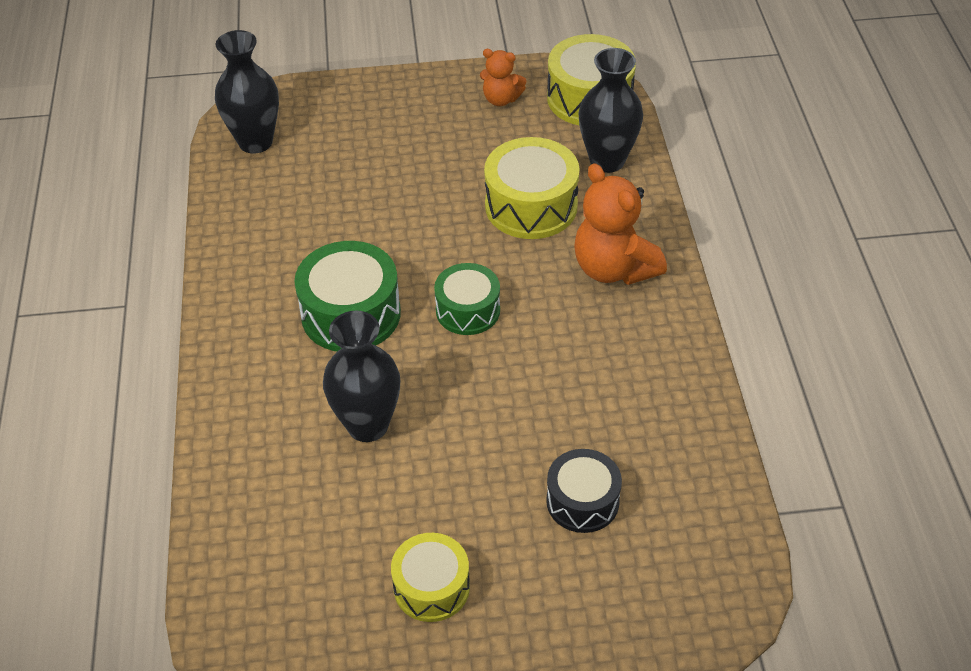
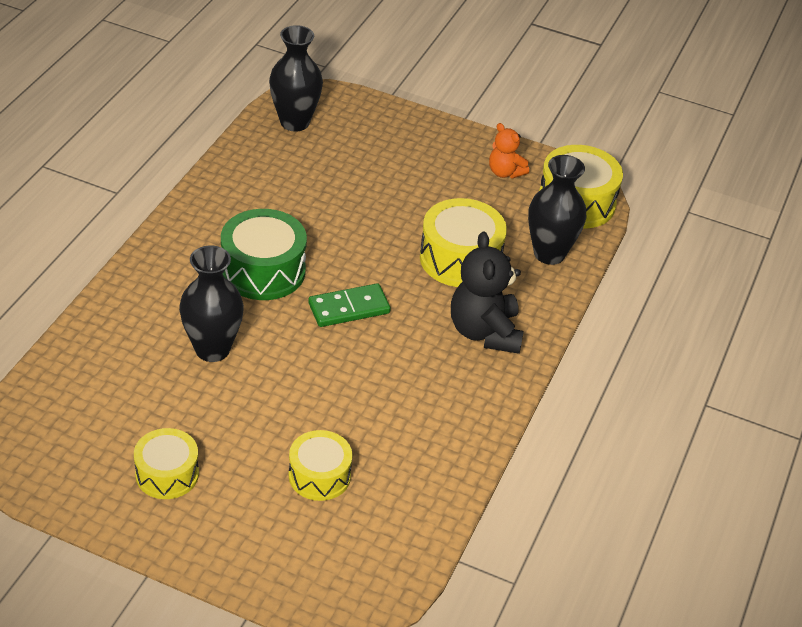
camera: 25 degrees right, 5 degrees down
green drum [434,263,500,335] -> green domino [308,283,391,327]
black drum [546,449,622,533] -> yellow drum [289,430,353,501]
orange teddy bear [574,163,667,285] -> black teddy bear [451,231,524,354]

